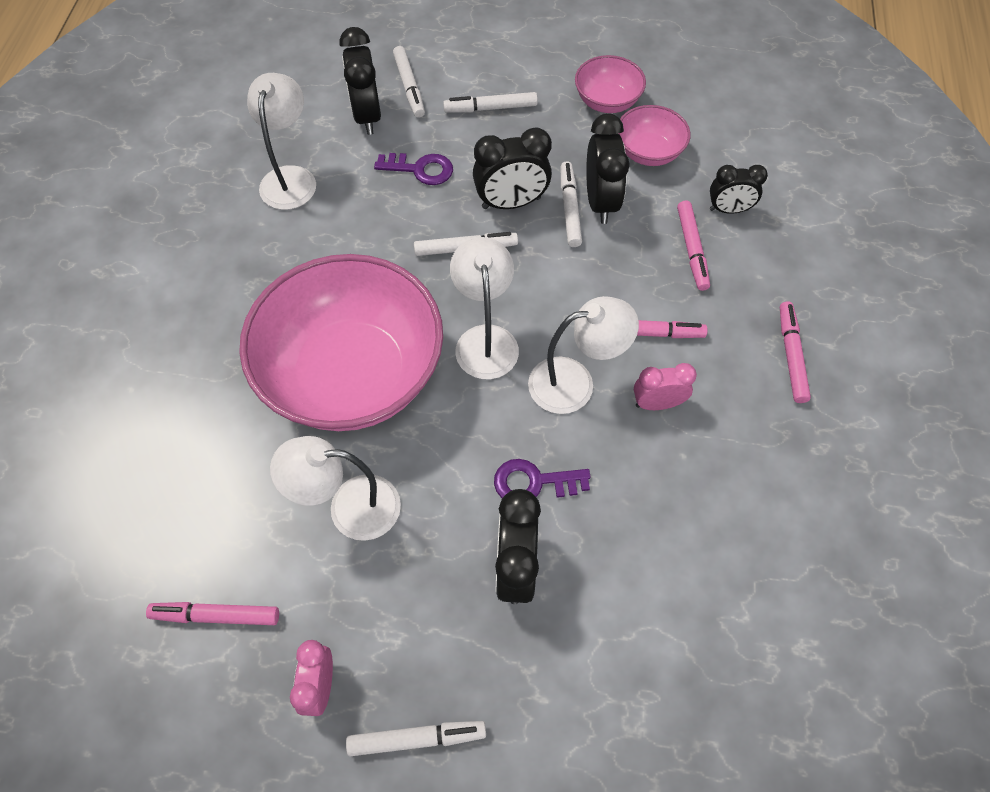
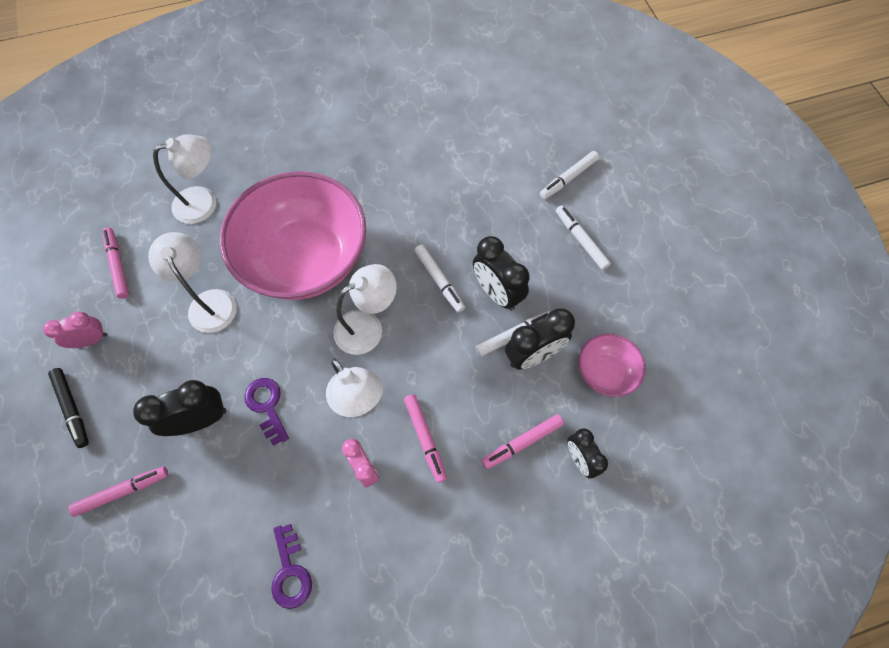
camera: 65 degrees right, 5 degrees up
white lamp [247,73,316,210] -> white lamp moved to [153,134,216,224]
black clock [340,27,381,135] -> none
white marker [346,721,486,756] -> black marker [48,368,89,448]
purple key [374,153,453,185] -> purple key moved to [271,524,312,609]
pink bowl [575,55,646,113] -> none
pink marker [780,301,811,403] -> pink marker moved to [68,466,168,517]

